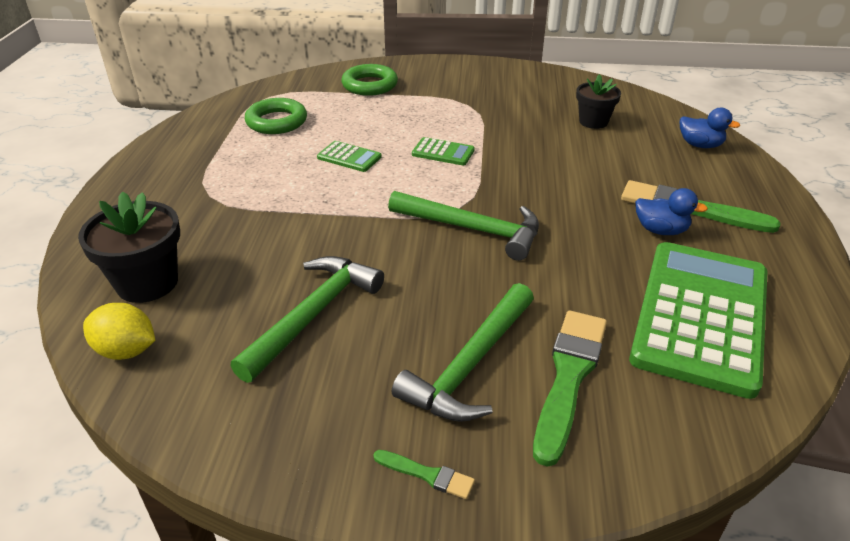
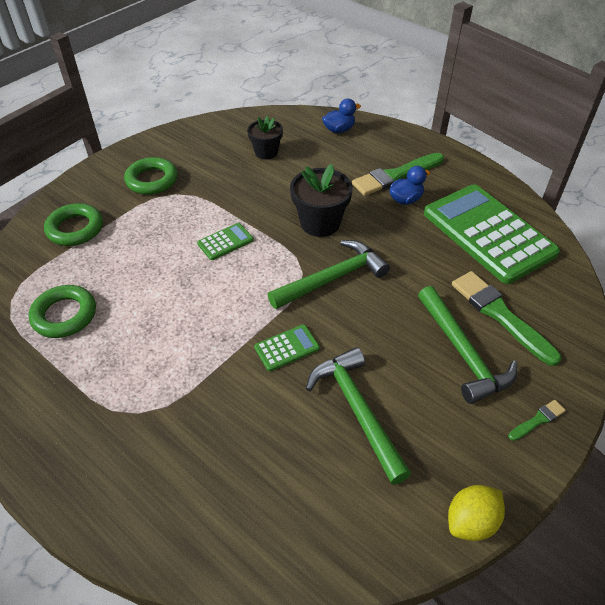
camera: 55 degrees left, 10 degrees up
black flower pot [78,191,180,303] -> black flower pot moved to [290,164,353,237]
yellow lemon [83,303,155,360] -> yellow lemon moved to [448,485,505,541]
green calculator [317,141,382,172] -> green calculator moved to [254,324,320,371]
none -> green ring [124,157,178,195]

